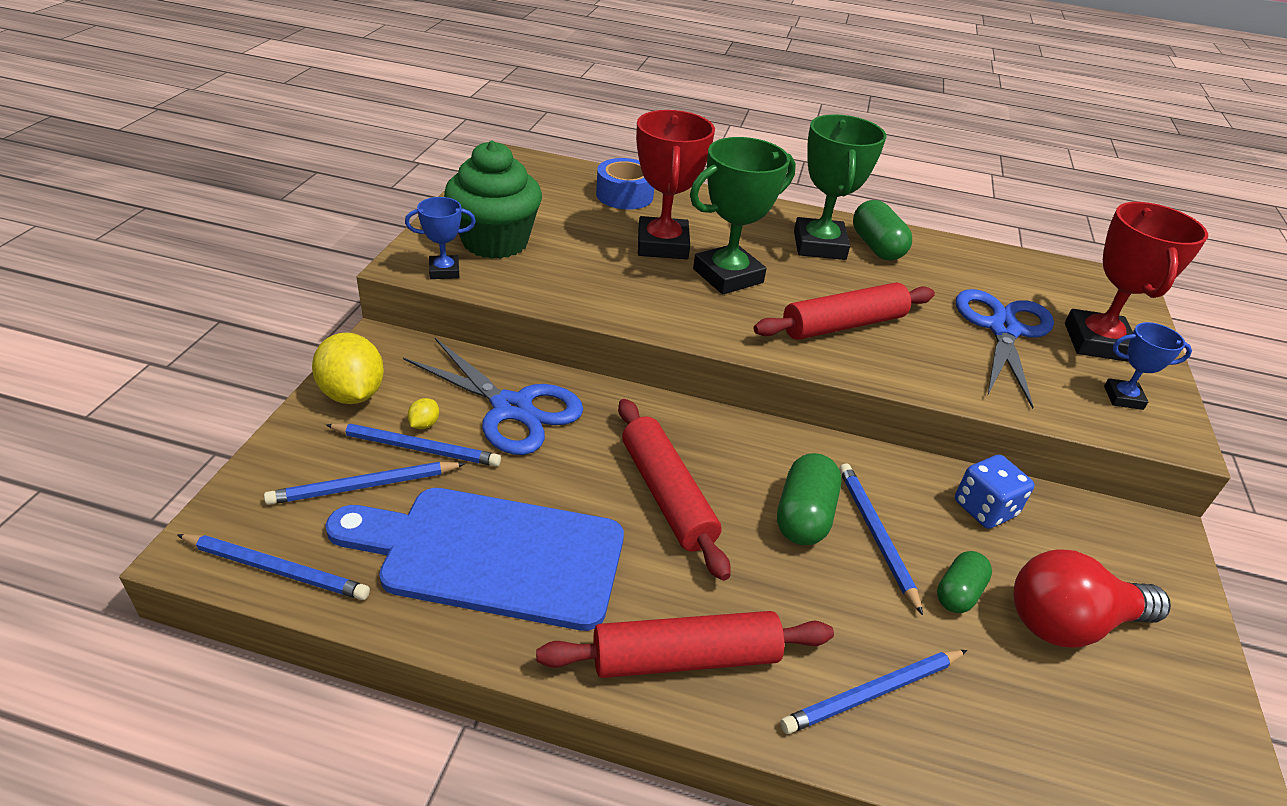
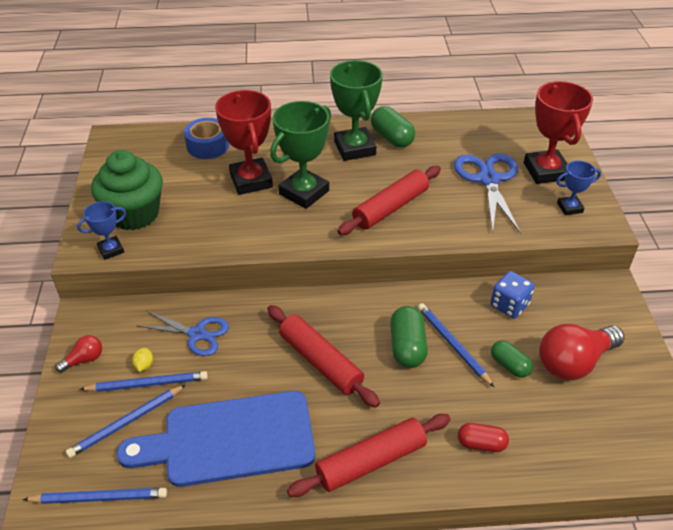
camera: 15 degrees left, 5 degrees up
yellow lemon [312,332,384,404] -> red light bulb [55,335,102,373]
blue scissors [403,338,583,455] -> blue scissors [137,311,229,356], size x0.67
blue pencil [780,650,967,734] -> red capsule [458,423,509,452]
green capsule [937,551,992,613] -> green capsule turned 60 degrees counterclockwise [491,340,533,378]

